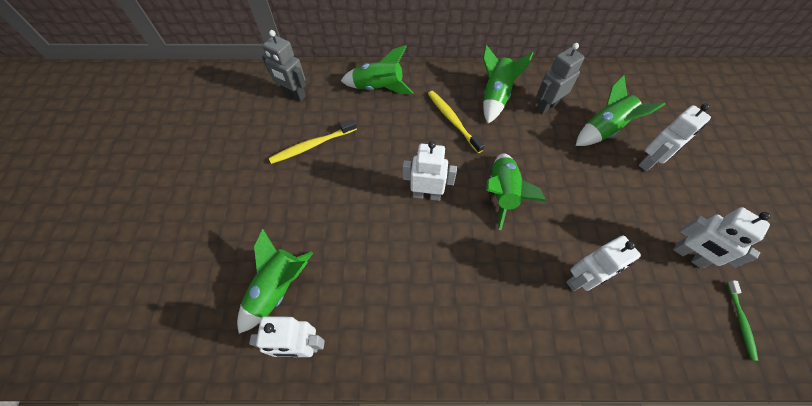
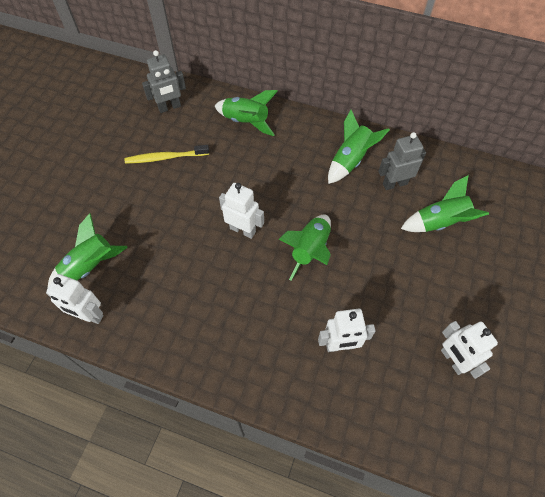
camera: 20 degrees right, 0 degrees up
grey robot [262,30,306,102] -> grey robot turned 75 degrees counterclockwise [142,50,186,113]
yellow toothbrush [428,91,485,153] -> none
white robot [639,103,711,171] -> none
green toothbrush [727,280,758,361] -> none

